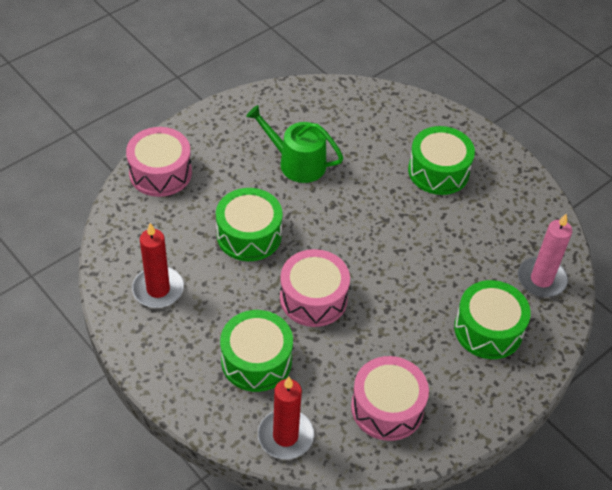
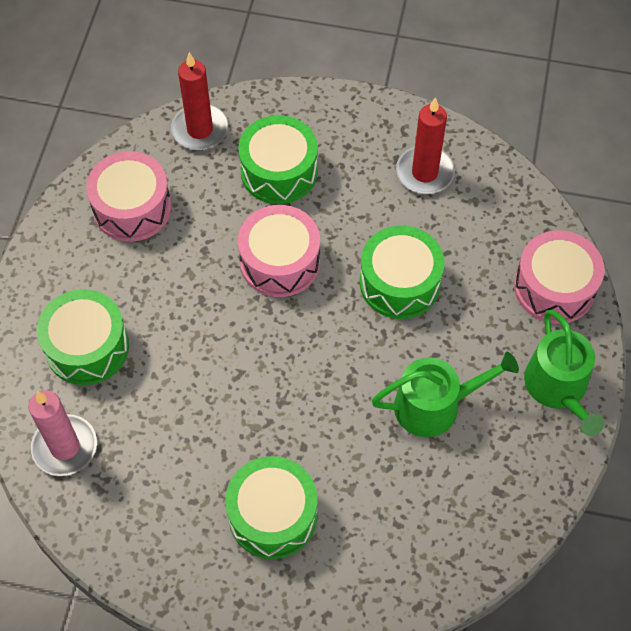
camera: 145 degrees right, 10 degrees up
none -> green watering can [524,310,604,436]

